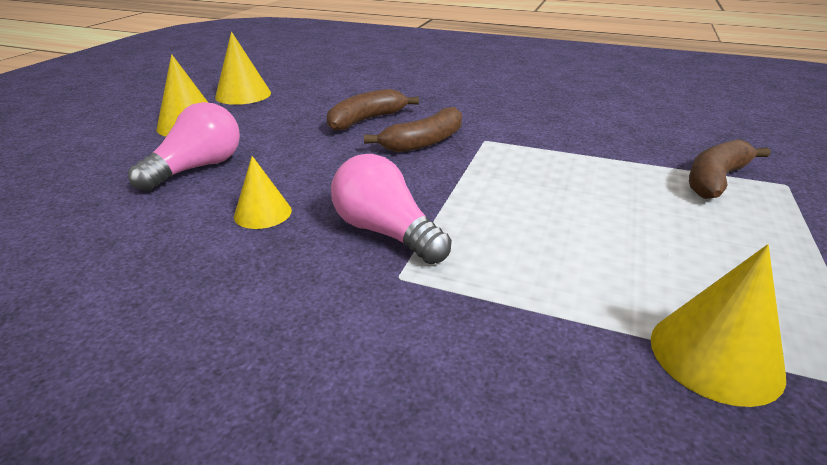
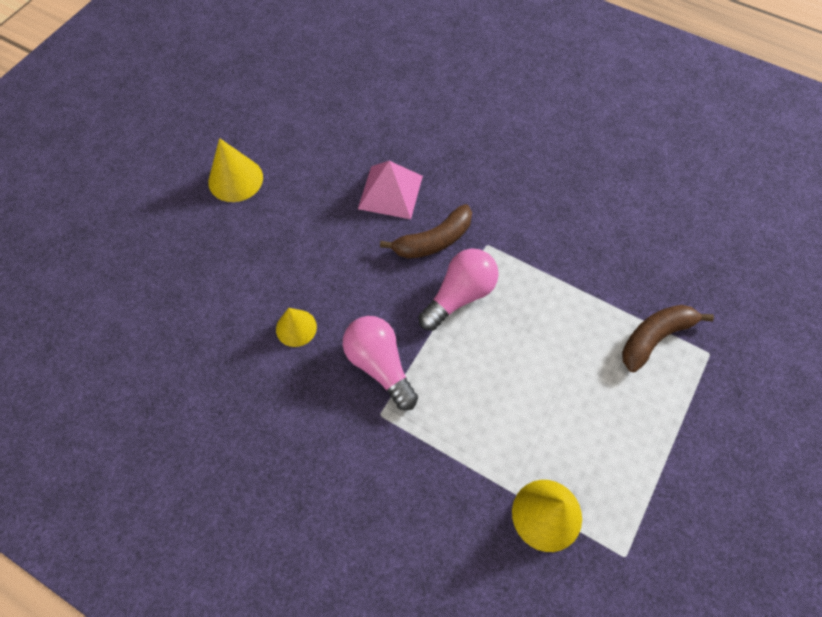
camera: 10 degrees right, 30 degrees up
pink light bulb [128,102,240,191] -> pink light bulb moved to [418,249,499,331]
yellow cone [215,32,271,105] -> none
brown banana [327,89,419,131] -> pink pyramid [358,161,423,219]

